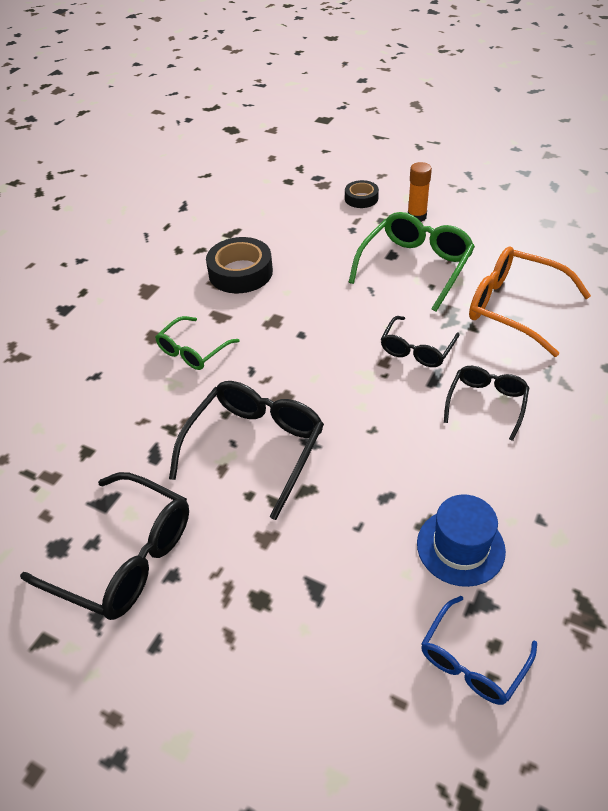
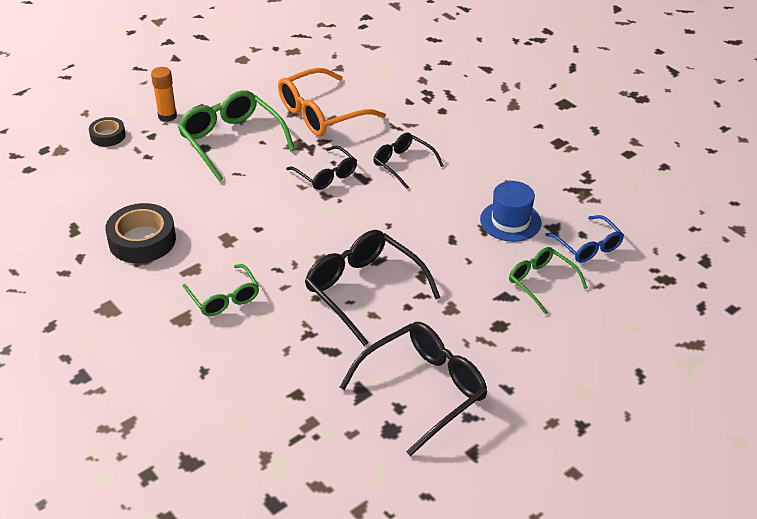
camera: 70 degrees left, 5 degrees down
none -> green glasses [509,247,588,315]

